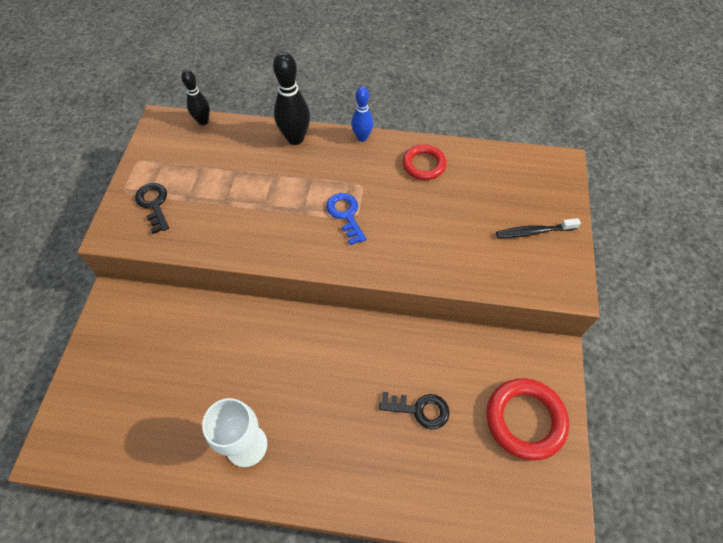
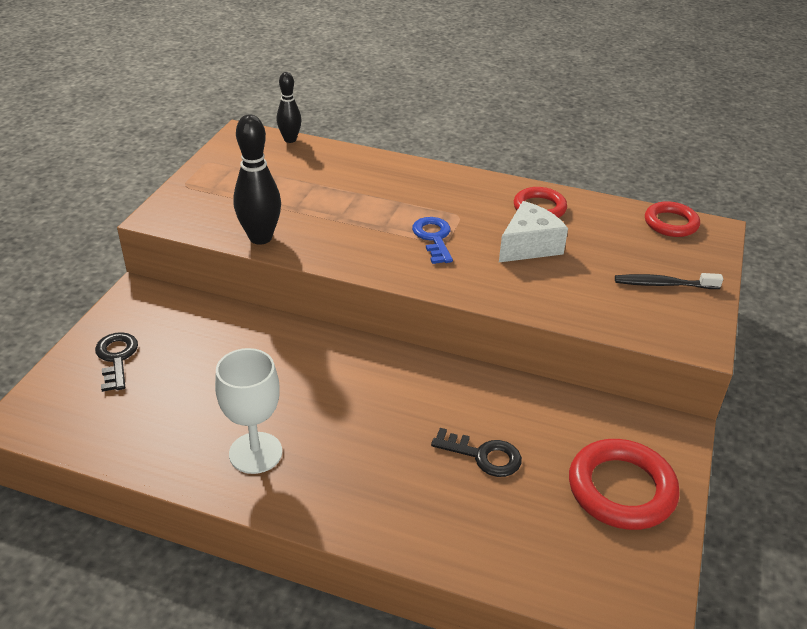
camera: 10 degrees right, 20 degrees down
black key [135,183,169,234] -> black key moved to [95,332,138,392]
black bowling pin [273,52,310,145] -> black bowling pin moved to [233,115,281,245]
blue bowling pin [351,87,373,142] -> none
none -> white cheese [499,201,568,262]
none -> red ring [645,201,700,237]

